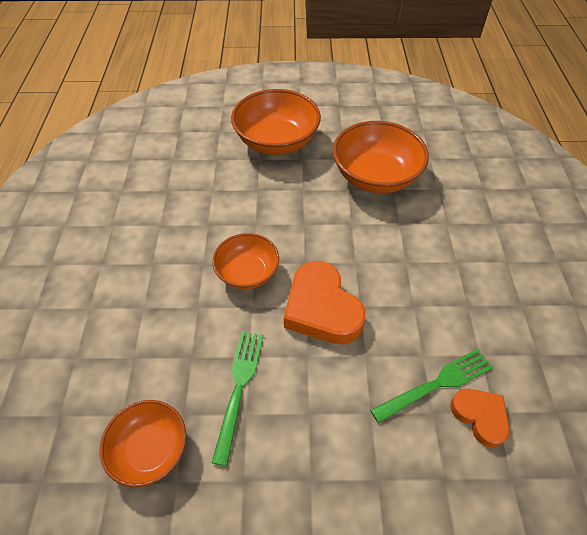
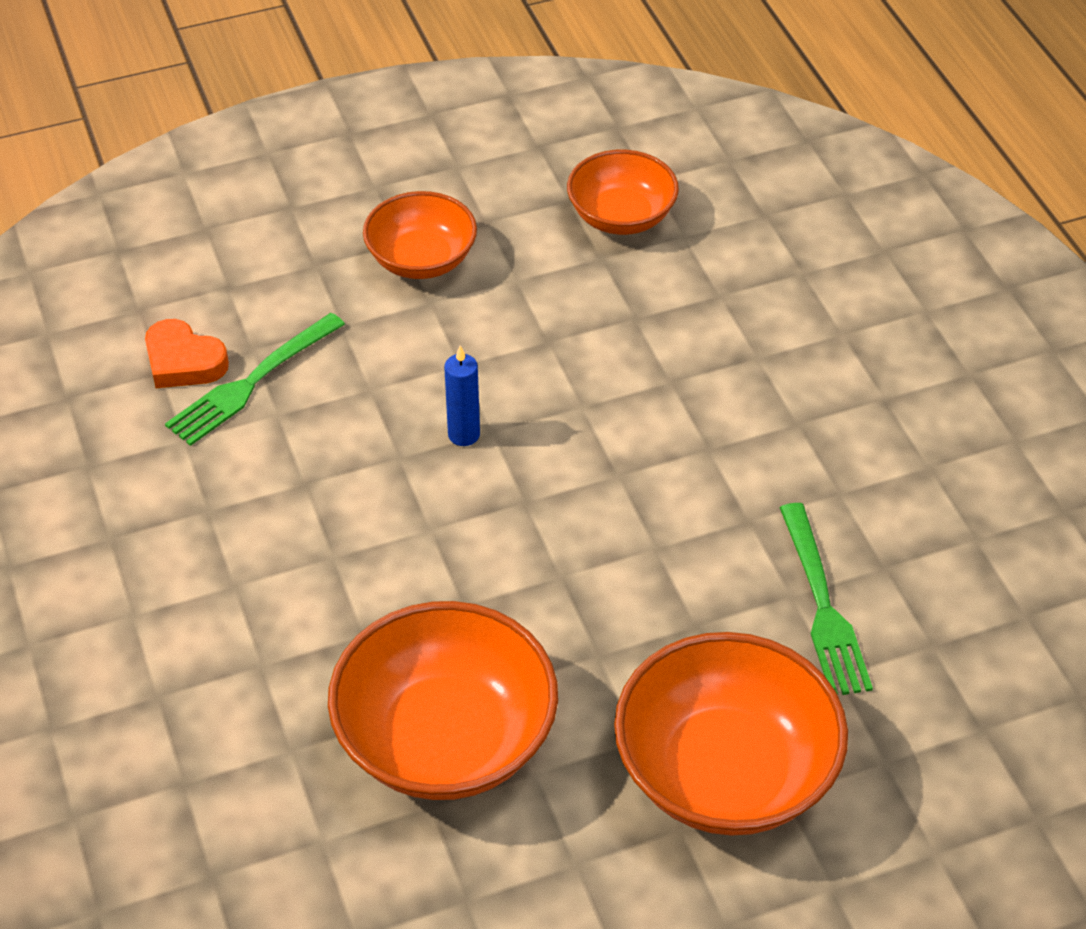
camera: 160 degrees right, 5 degrees down
orange bowl [212,233,279,289] -> orange bowl moved to [363,191,477,279]
green fork [212,332,264,466] -> green fork moved to [780,503,873,695]
orange heart [284,261,366,344] -> blue candle [444,346,480,446]

